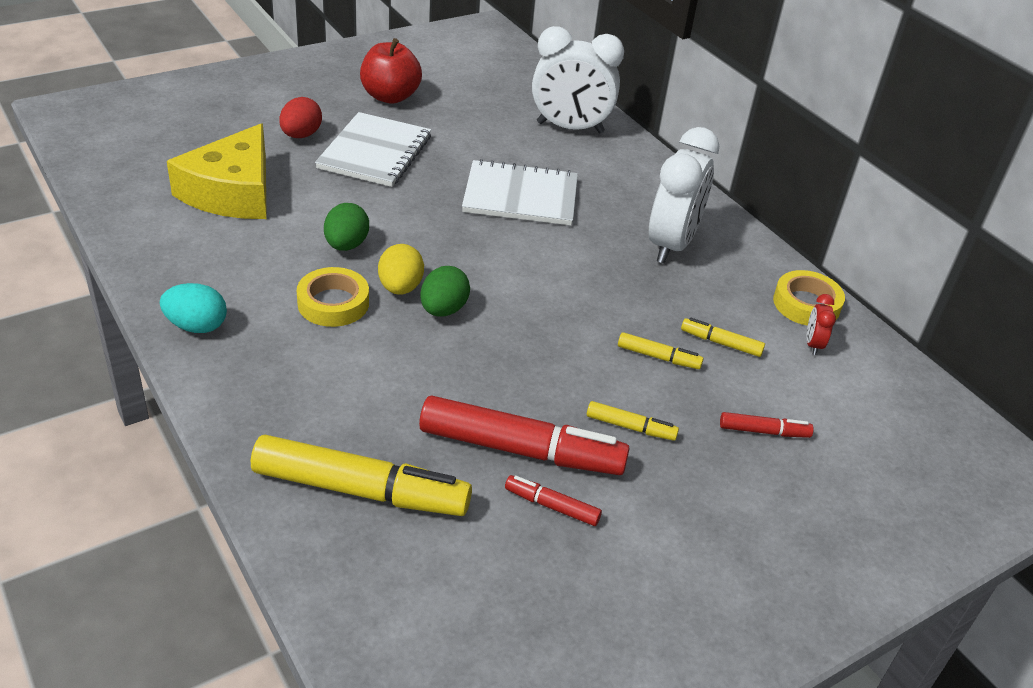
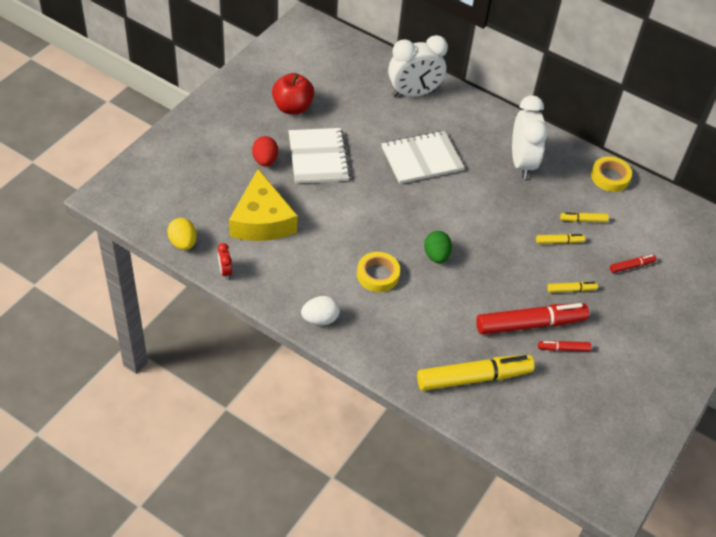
camera: 25 degrees left, 10 degrees up
turquoise egg [160,283,227,333] -> white egg [301,296,340,325]
green egg [324,203,369,251] -> none
yellow egg [378,244,424,295] -> yellow egg moved to [167,218,197,250]
red clock [807,294,836,355] -> red clock moved to [218,243,232,280]

